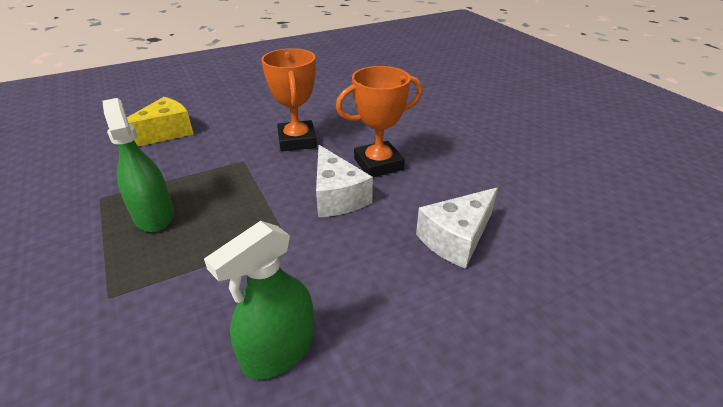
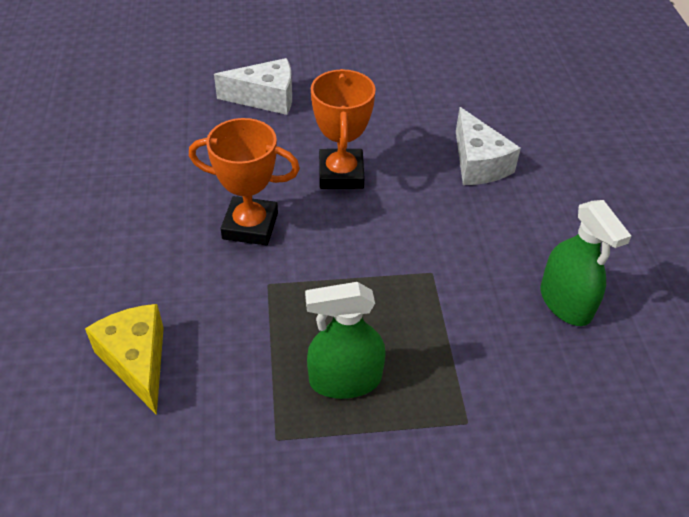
camera: 70 degrees left, 10 degrees up
white cheese [316,145,373,217] -> white cheese moved to [214,58,292,115]

